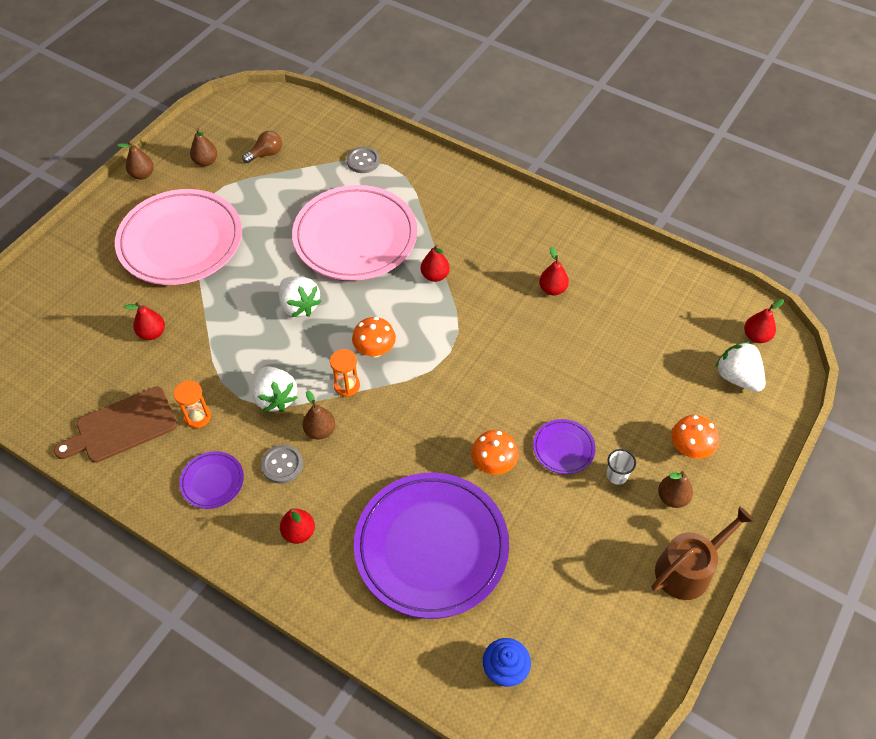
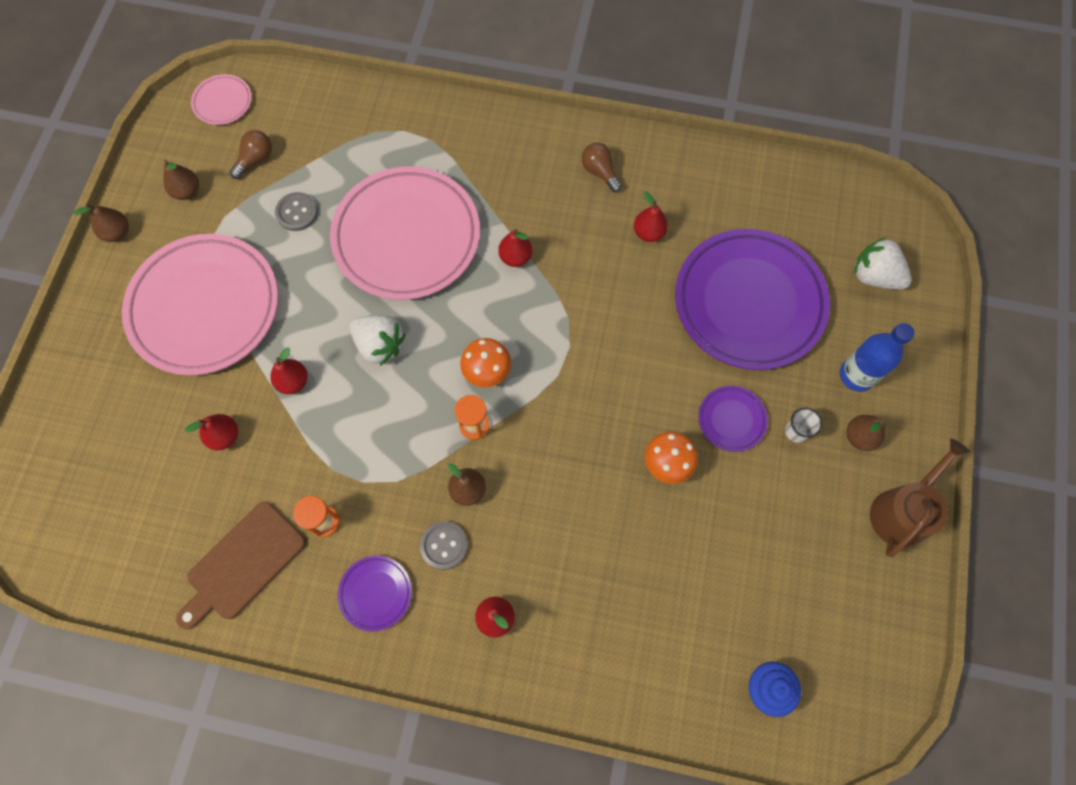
camera: 20 degrees left, 15 degrees up
white strawberry [252,366,298,412] -> none
grey button [347,147,380,173] -> grey button moved to [275,192,318,231]
purple plate [354,473,509,619] -> purple plate moved to [675,229,830,370]
orange mushroom [671,415,719,459] -> blue bottle [840,323,914,392]
red pear [744,299,784,343] -> red pear moved to [271,348,308,394]
none -> pink plate [191,74,252,125]
none -> brown light bulb [582,143,622,192]

